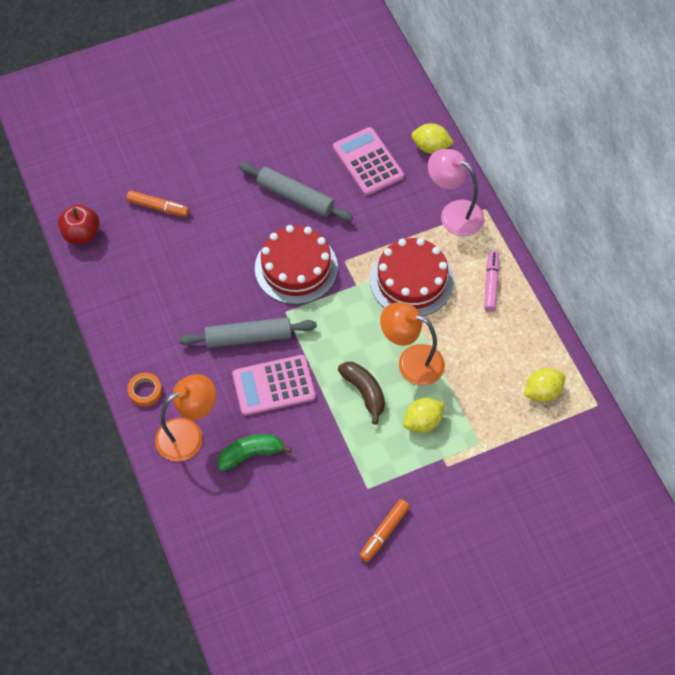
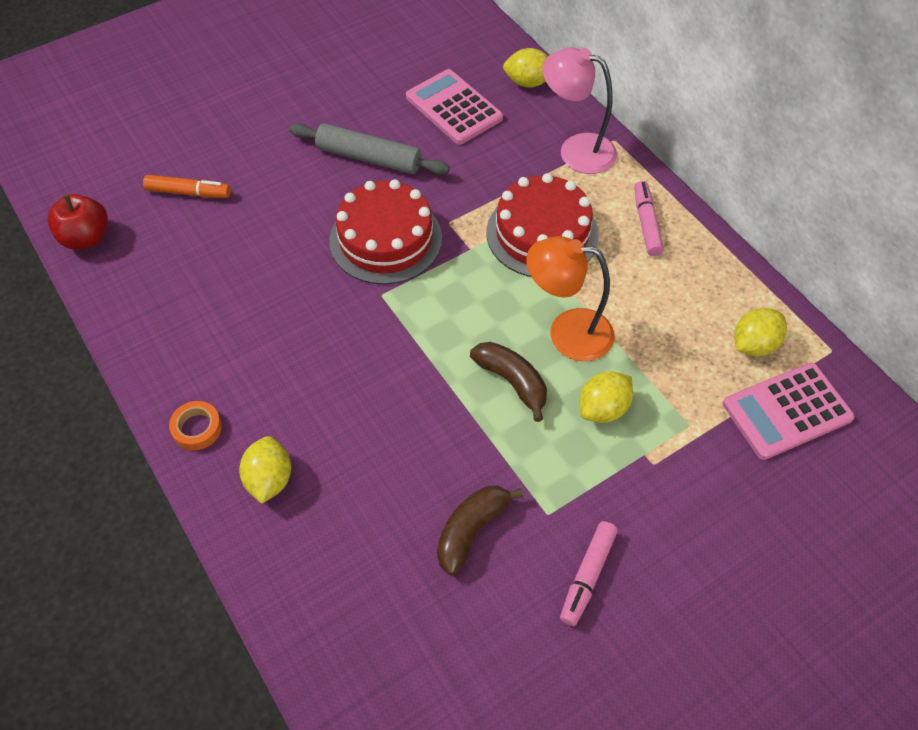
camera: 10 degrees left, 5 degrees down
orange lamp [155,374,216,462] -> yellow lemon [239,436,291,504]
grey rolling pin [179,317,317,348] -> none
green banana [218,434,292,471] -> none
pink calculator [232,355,316,416] -> pink calculator moved to [723,362,855,460]
orange marker [359,499,410,562] -> pink marker [560,521,618,626]
none -> brown banana [437,486,523,575]

